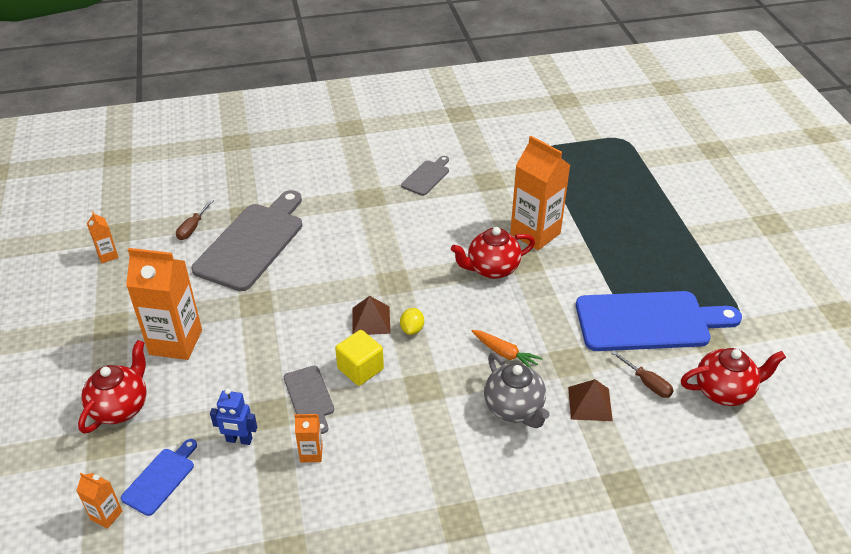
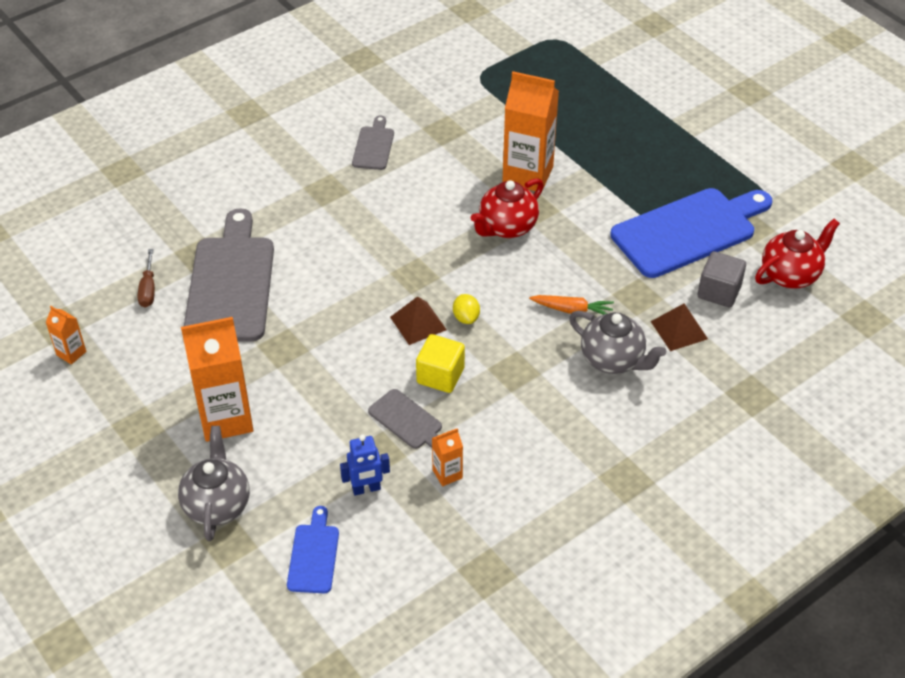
camera: 25 degrees left, 5 degrees up
orange carton [76,473,123,529] -> none
red teapot [78,340,147,434] -> grey teapot [178,426,250,541]
brown screwdriver [611,351,674,398] -> grey cube [698,251,746,307]

